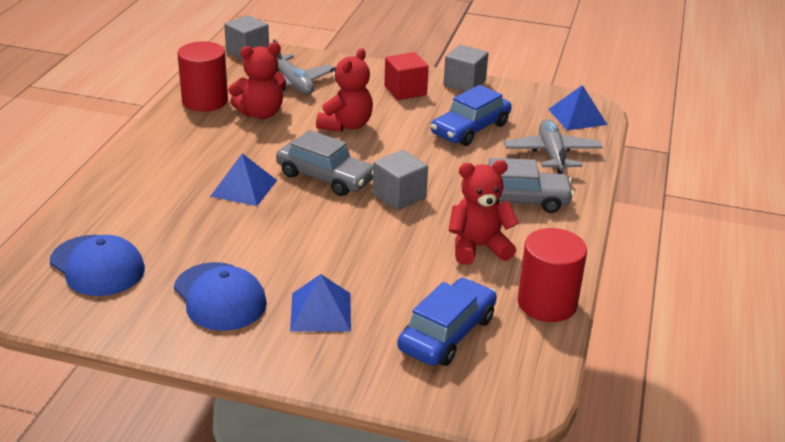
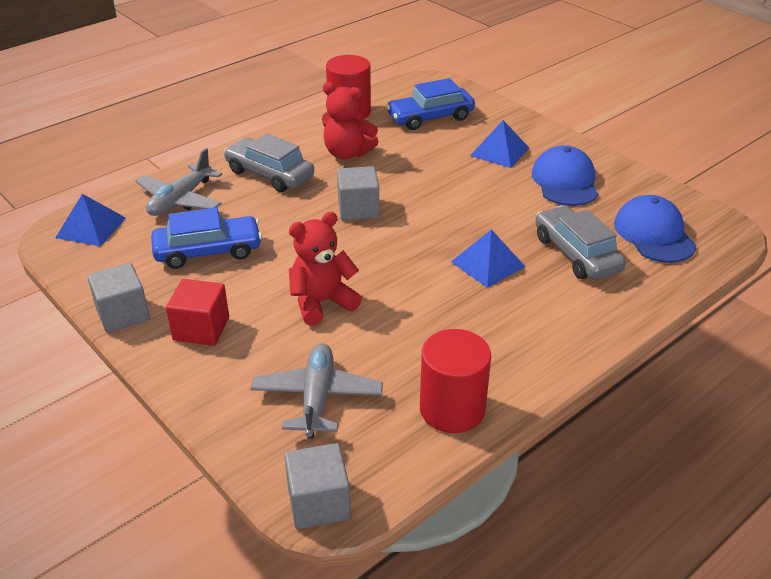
camera: 145 degrees left, 5 degrees up
red teddy bear [229,42,286,119] -> none
grey car [276,130,373,196] -> grey car moved to [535,206,626,280]

